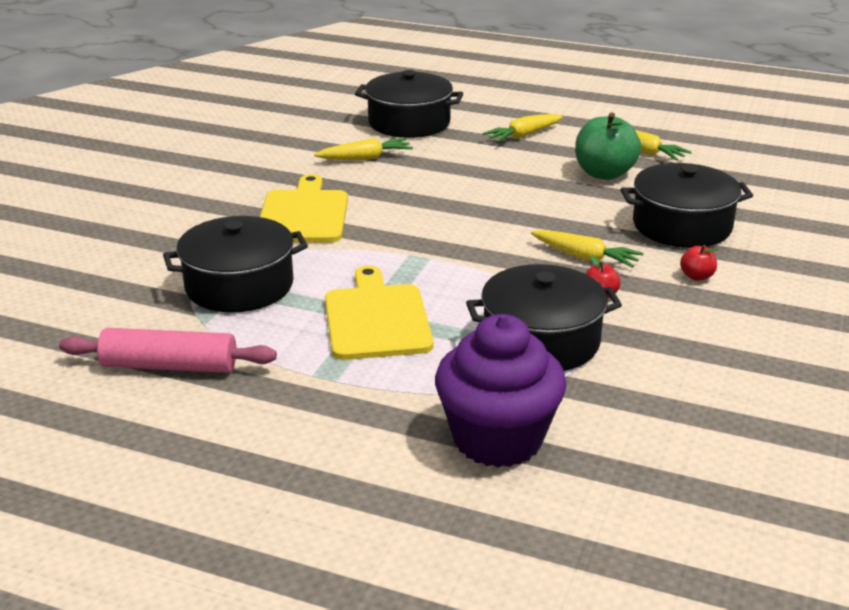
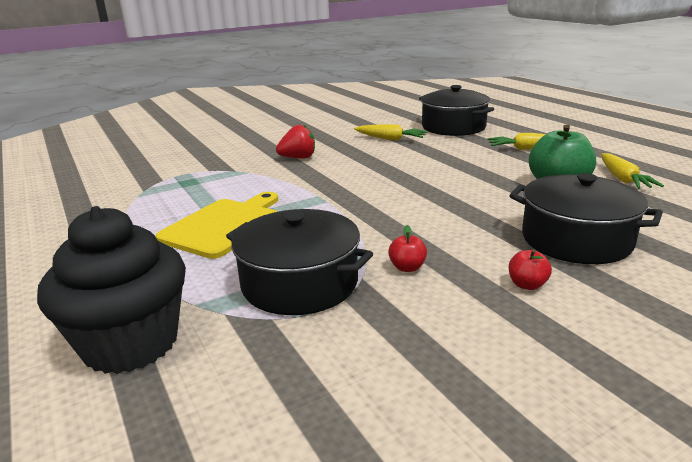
camera: 40 degrees right, 5 degrees down
pink rolling pin [59,328,277,373] -> none
black pot [163,216,308,312] -> none
yellow cutting board [260,174,348,243] -> red strawberry [276,125,315,158]
purple cupcake [435,314,567,468] -> black cupcake [37,206,186,374]
yellow carrot [531,230,644,268] -> none

